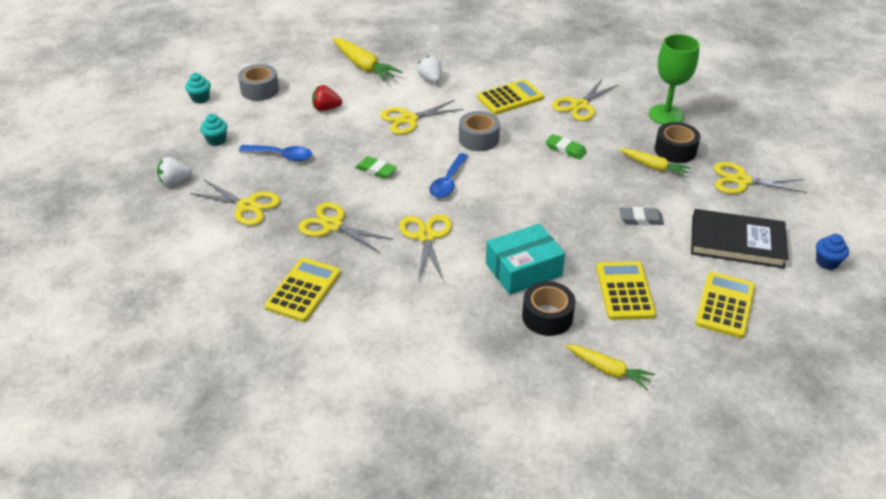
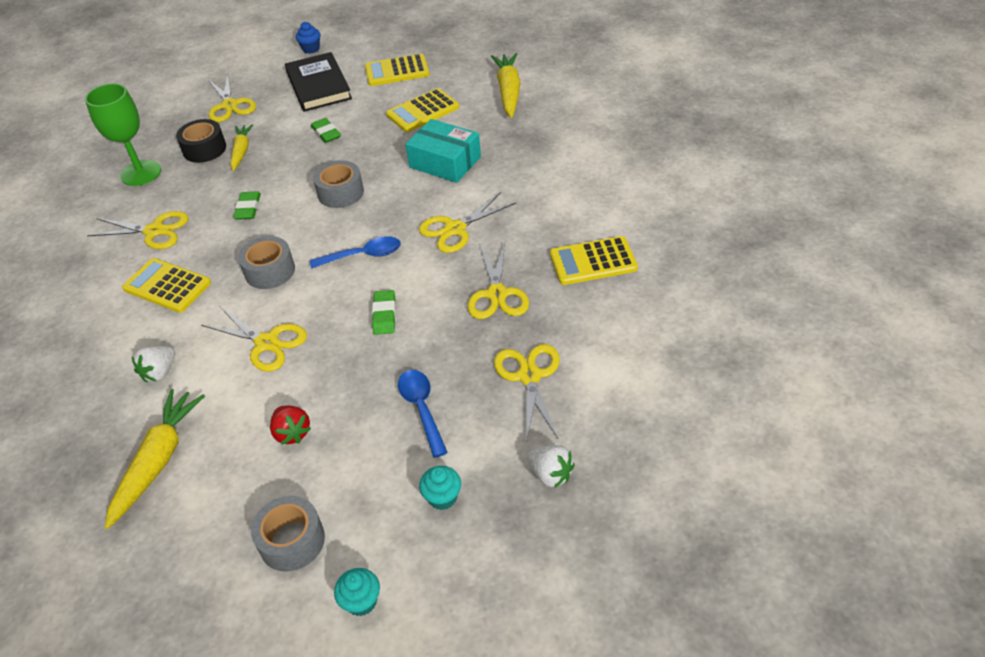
camera: 120 degrees left, 5 degrees up
black tape [522,281,576,336] -> none
yellow carrot [565,345,655,390] -> yellow carrot [491,53,520,118], size x1.58
grey eraser [619,207,664,225] -> green eraser [311,118,341,143]
none -> grey tape [313,160,364,208]

